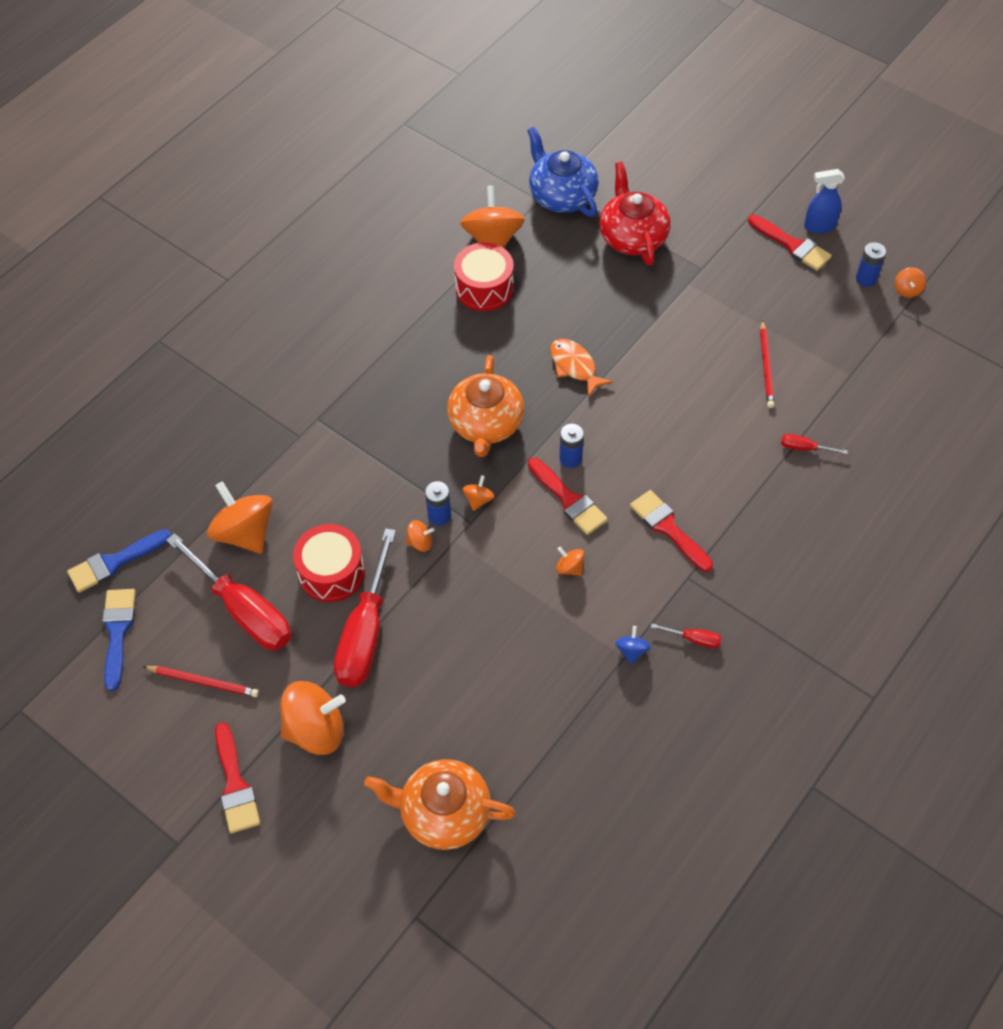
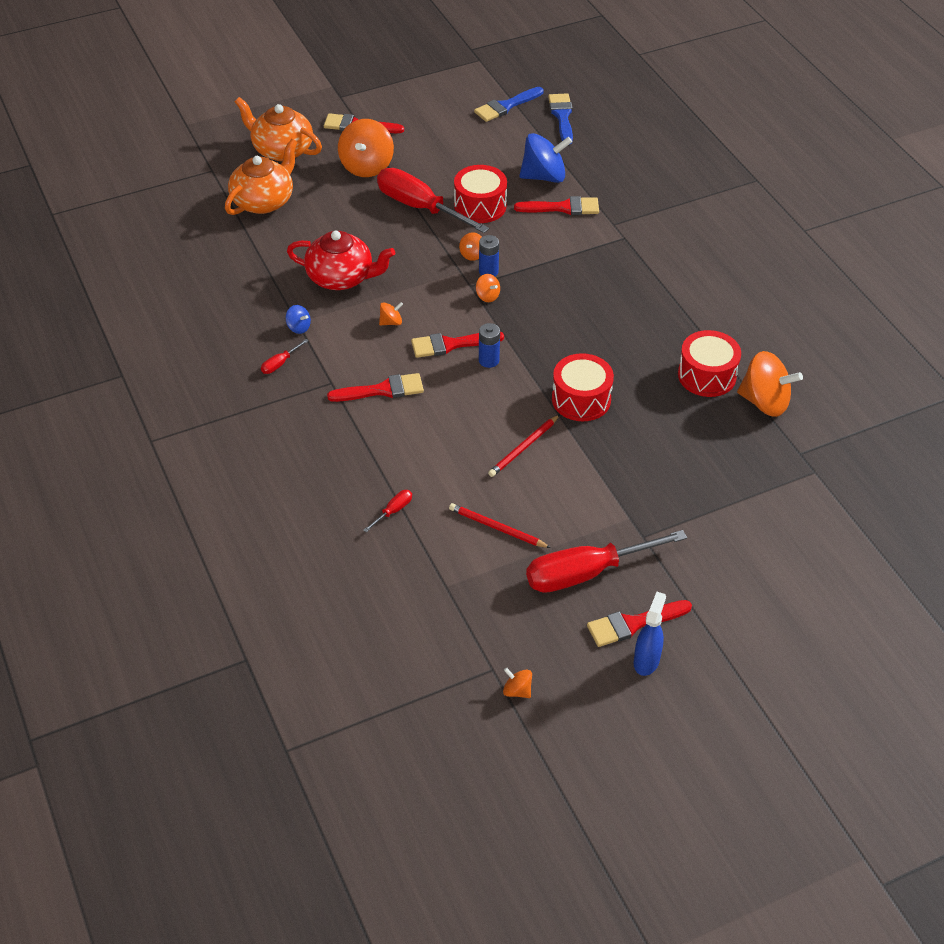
camera: 115 degrees right, 10 degrees down
blue brush [102,589,136,691] -> blue brush turned 120 degrees clockwise [474,87,544,122]
red pencil [143,666,259,697] -> red pencil moved to [488,414,560,477]
red screwdriver [166,533,291,650] -> red screwdriver moved to [526,530,687,593]
orange spinning top [207,481,273,554] -> blue spinning top [519,133,572,183]
orange teapot [447,355,524,457] -> orange teapot moved to [235,97,322,161]
blue teapot [527,127,599,217] -> none
orange fish [550,339,613,398] -> red drum [552,353,614,421]
red teapot [599,162,671,265] -> red teapot moved to [287,230,395,290]
blue battery [856,242,886,287] -> none
none -> red brush [514,196,599,215]

